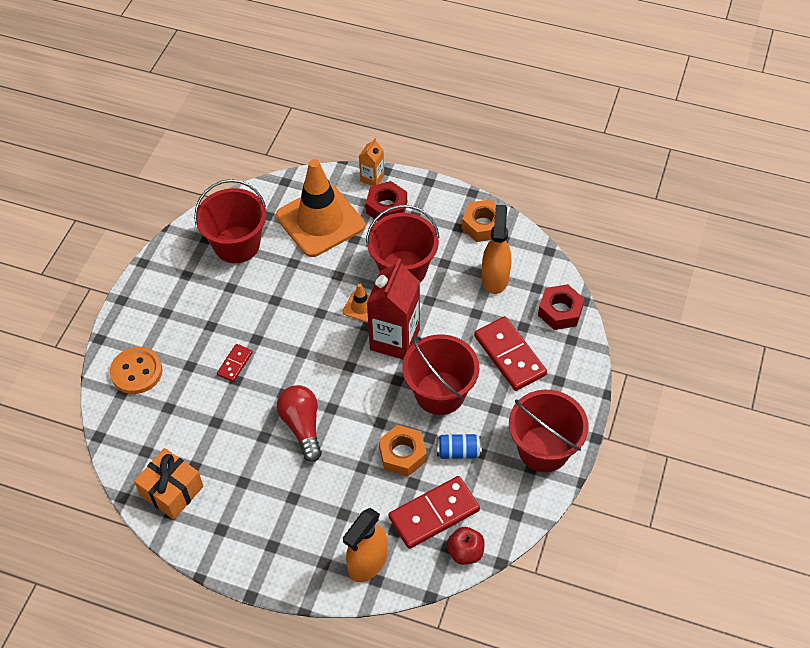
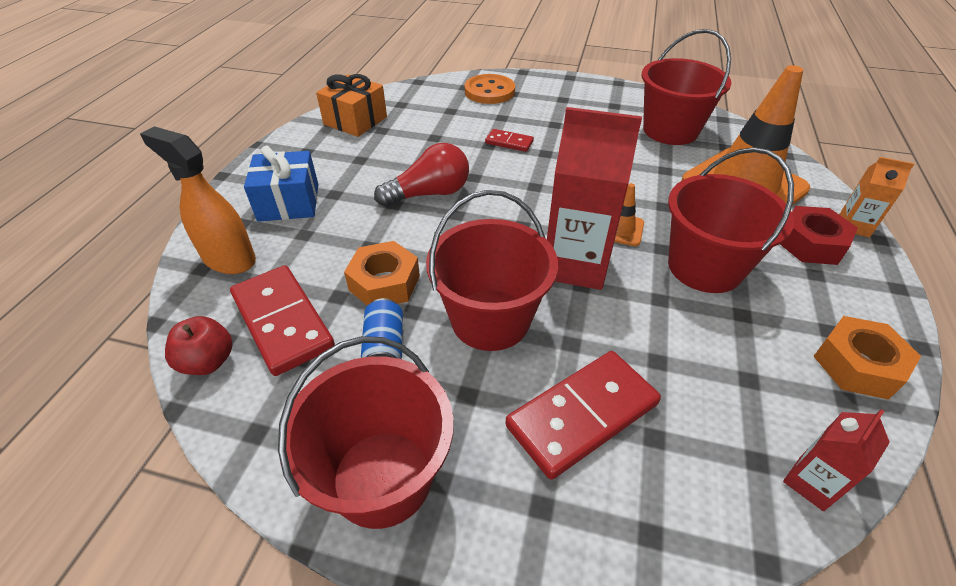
camera: 85 degrees right, 10 degrees down
orange spray bottle [482,204,511,294] -> none
red nut [538,284,584,330] -> none
none -> blue gift [244,146,319,222]
none -> red carton [783,409,890,511]

